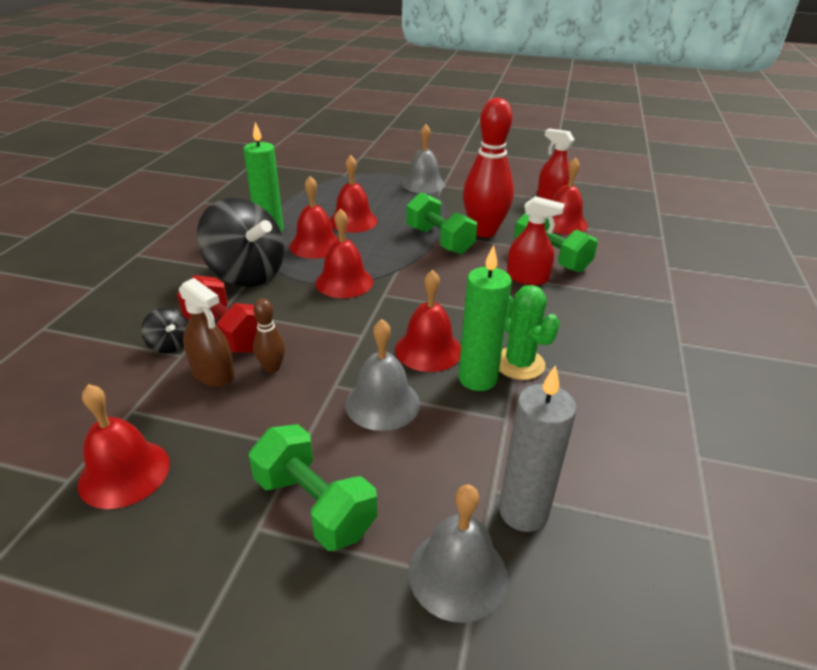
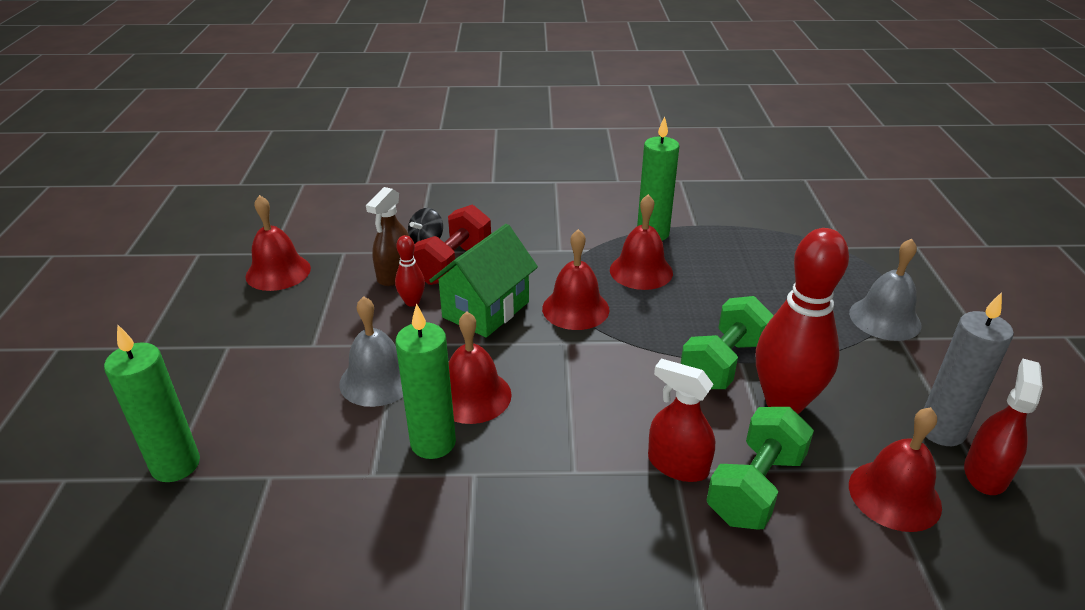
camera: 75 degrees right, 0 degrees up
black spinning top [197,198,284,287] -> none
green dumbbell [249,424,377,551] -> none
brown bowling pin [253,298,285,373] -> red bowling pin [395,235,425,307]
red bell [330,155,378,233] -> none
grey bell [408,485,508,623] -> green candle [104,325,200,482]
green cactus [499,285,560,380] -> none
grey candle [499,365,577,532] -> grey candle moved to [924,292,1014,446]
red spray bottle [507,196,565,285] -> red spray bottle turned 120 degrees clockwise [648,359,715,482]
none -> green house [429,224,538,338]

